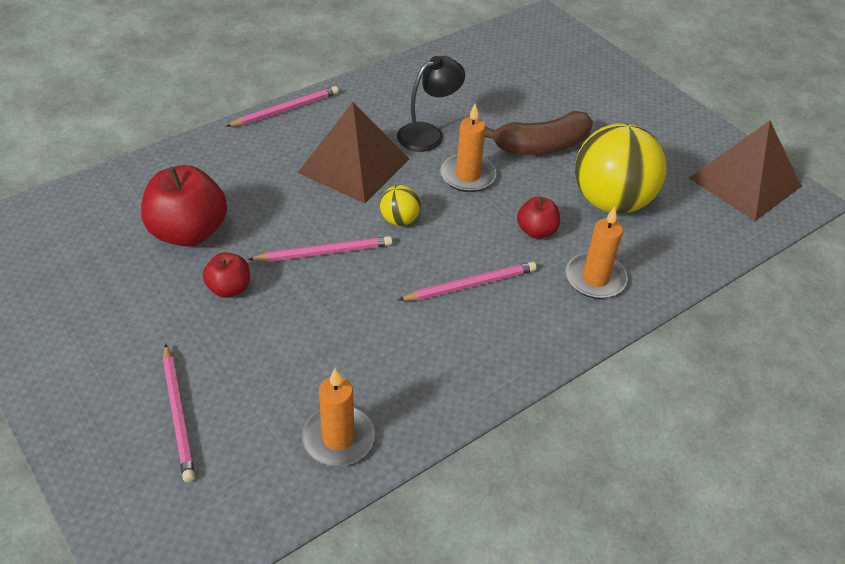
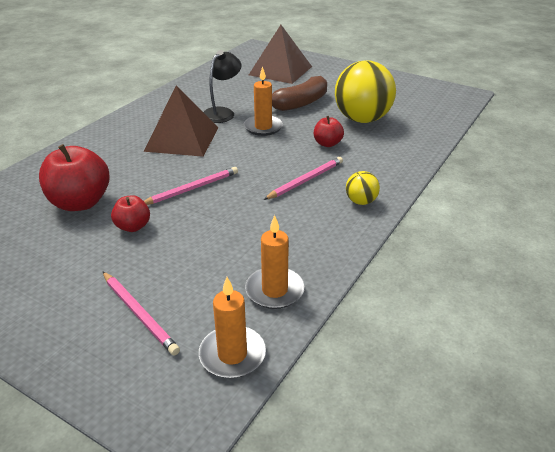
camera: 20 degrees left, 10 degrees down
pink pencil [226,86,339,127] -> none
yellow ball [380,185,421,226] -> yellow ball moved to [346,171,380,205]
orange candle [566,206,628,299] -> orange candle moved to [199,277,266,378]
brown pyramid [689,120,802,221] -> brown pyramid moved to [249,25,312,84]

